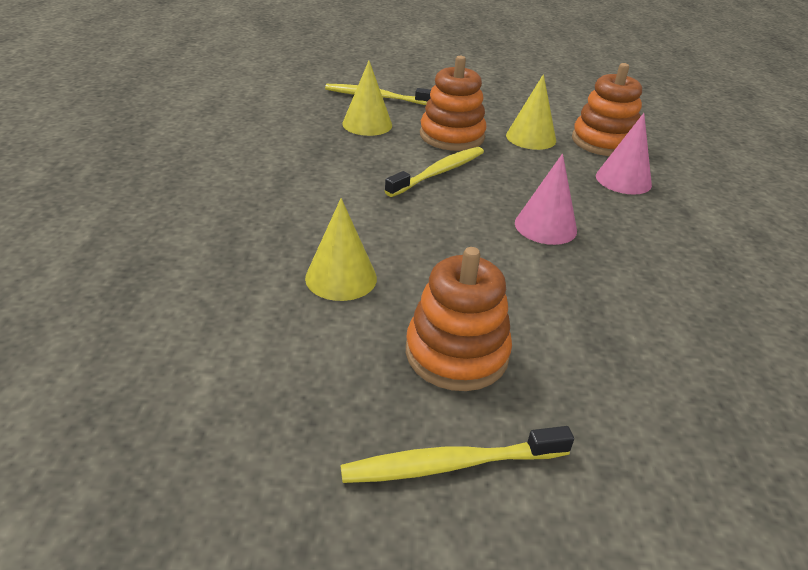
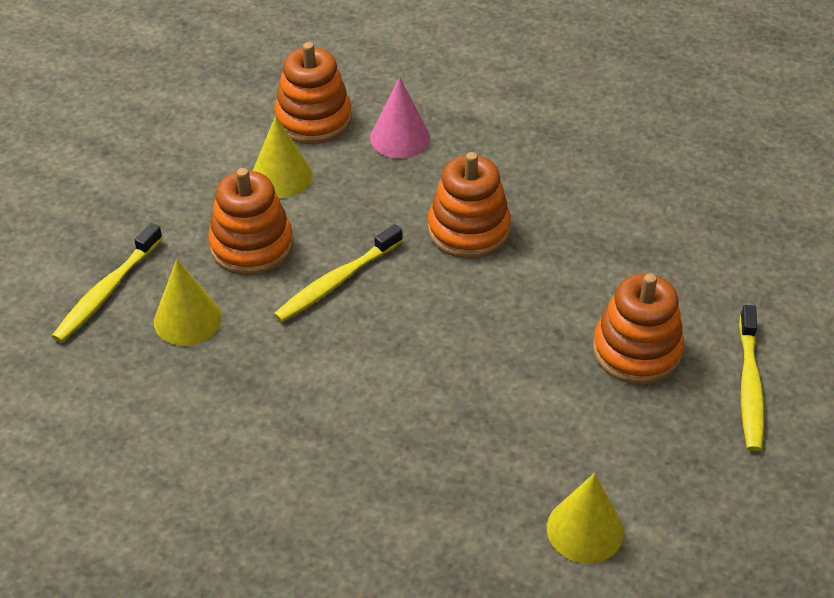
camera: 70 degrees left, 10 degrees up
yellow cone [305,198,377,301] -> yellow cone moved to [547,473,624,564]
yellow toothbrush [385,147,484,197] -> yellow toothbrush turned 105 degrees counterclockwise [274,224,403,322]
pink cone [515,154,577,245] -> orange stacking toy [428,152,511,259]

